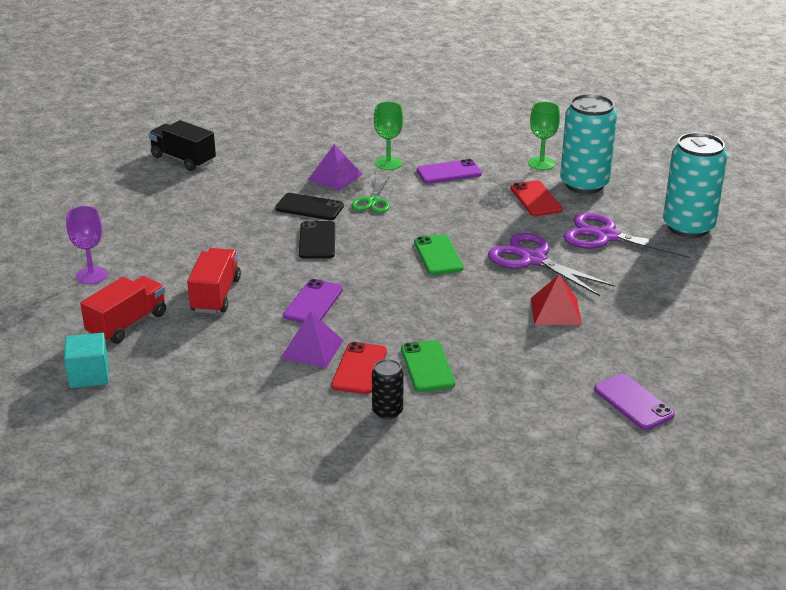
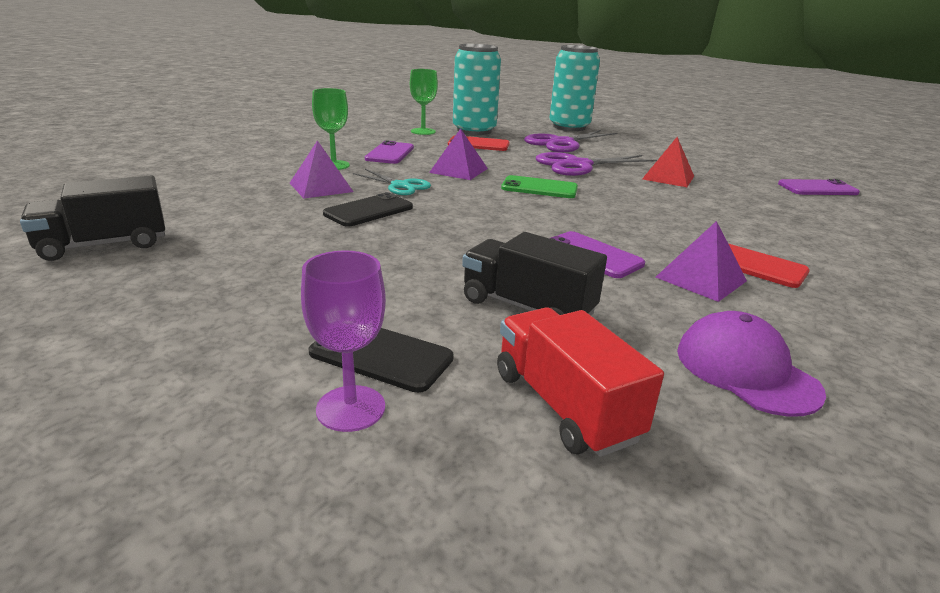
camera: 65 degrees left, 5 degrees down
turquoise cube [64,333,109,388] -> none
red truck [187,248,241,314] -> black truck [462,232,607,315]
black phone [299,221,335,259] -> black phone moved to [309,328,454,393]
green scissors [351,177,390,213] -> turquoise scissors [353,169,431,195]
black can [372,359,404,420] -> none
green phone [401,340,455,392] -> none
none -> purple pyramid [429,128,488,180]
none -> purple cap [677,311,826,417]

